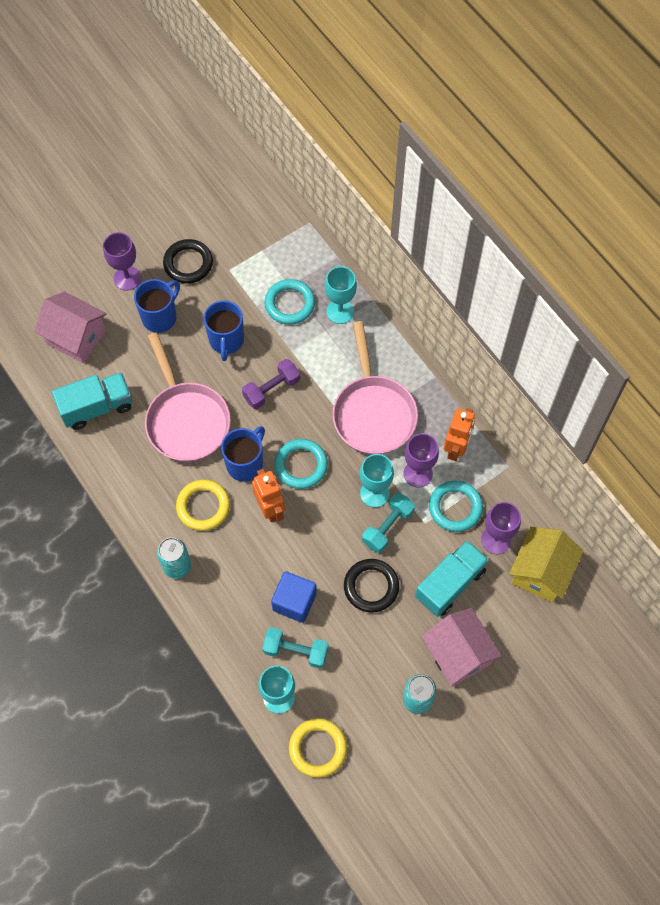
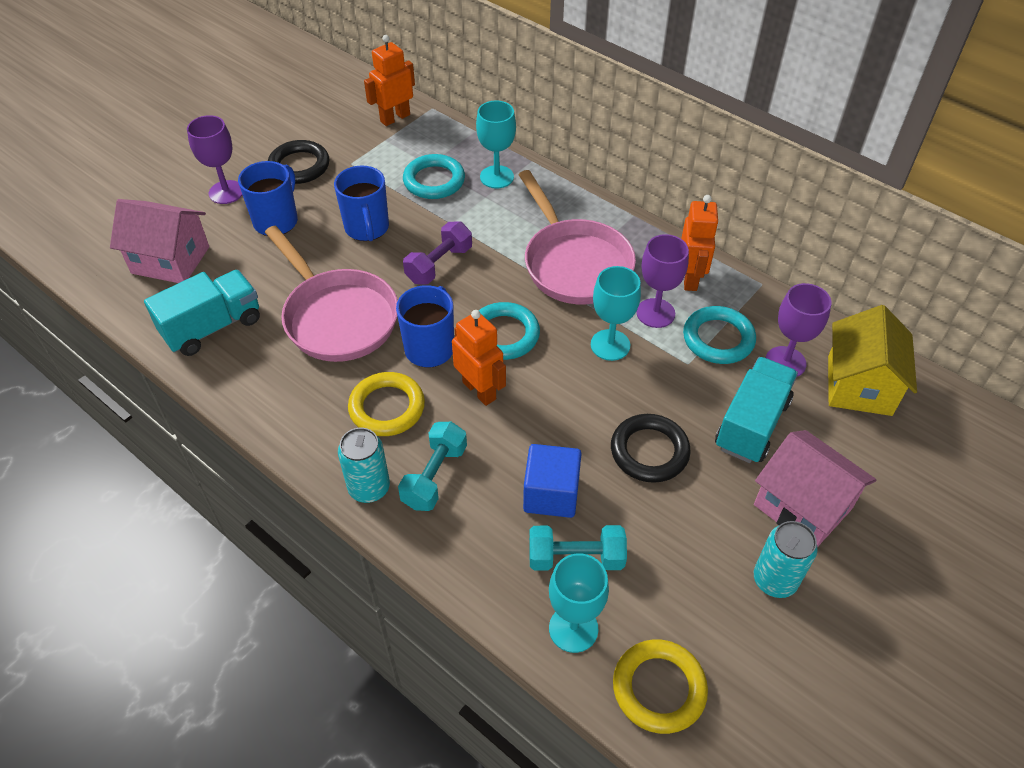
camera: 15 degrees left, 15 degrees down
turquoise dumbbell [362,493,415,553] -> turquoise dumbbell moved to [398,422,467,511]
none -> orange robot [364,35,415,126]

